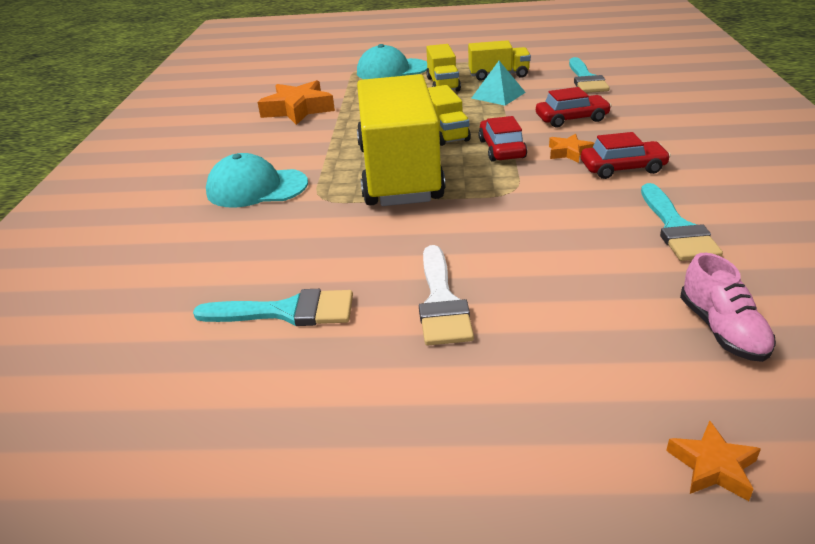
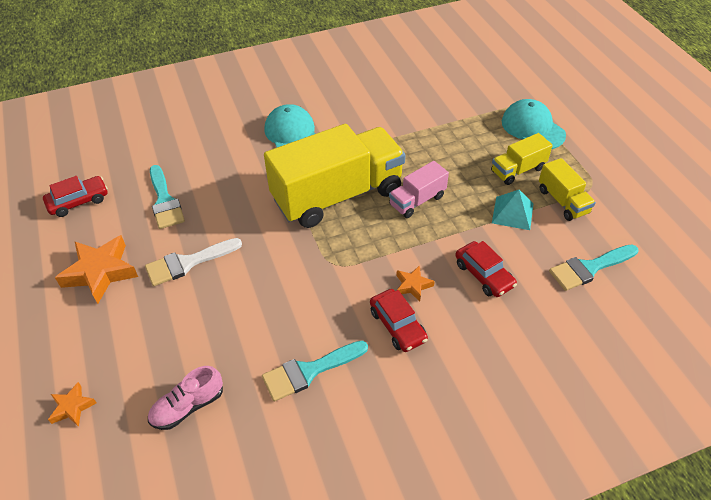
camera: 65 degrees right, 15 degrees up
orange star [258,80,335,125] -> orange star moved to [55,235,138,304]
yellow truck [428,85,471,146] -> pink truck [389,161,449,218]
red car [478,116,527,162] -> red car moved to [43,176,108,217]

